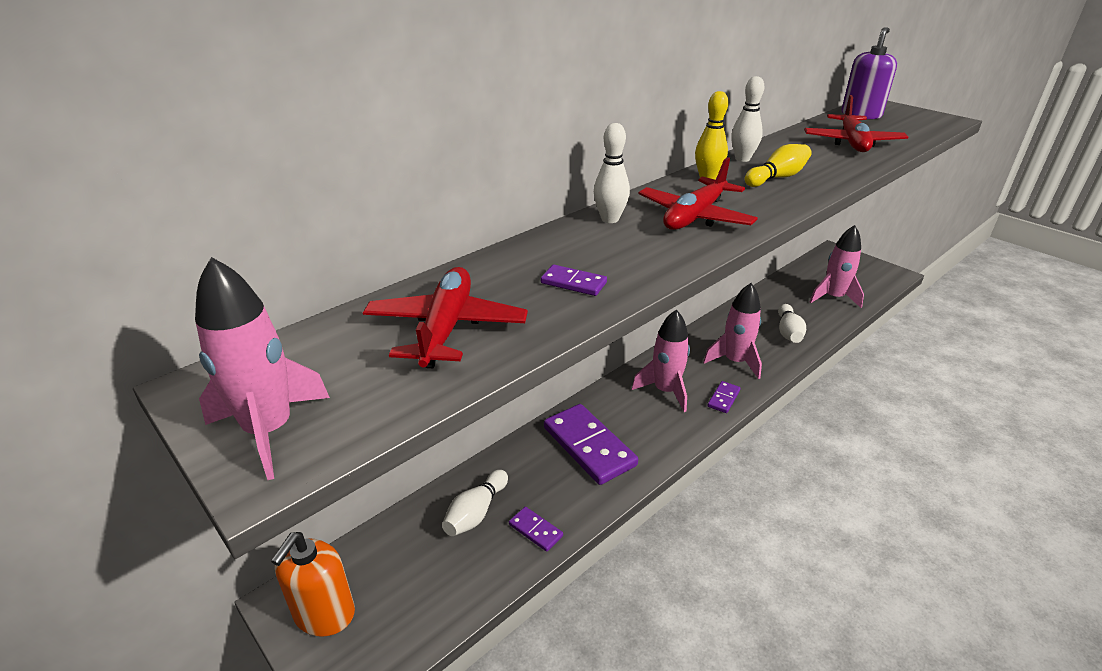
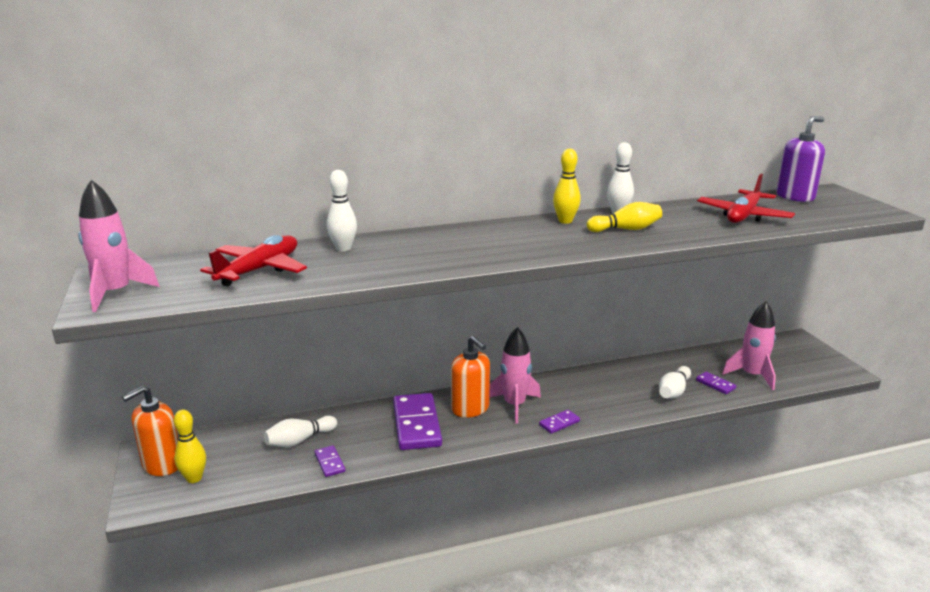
camera: 25 degrees right, 10 degrees down
purple domino [541,265,607,296] -> purple domino moved to [696,372,736,394]
white bowling pin [594,123,630,223] -> white bowling pin moved to [327,170,357,251]
red plane [639,157,758,230] -> none
pink rocket [703,283,762,379] -> none
none -> yellow bowling pin [174,410,206,483]
none -> orange soap dispenser [451,336,490,418]

